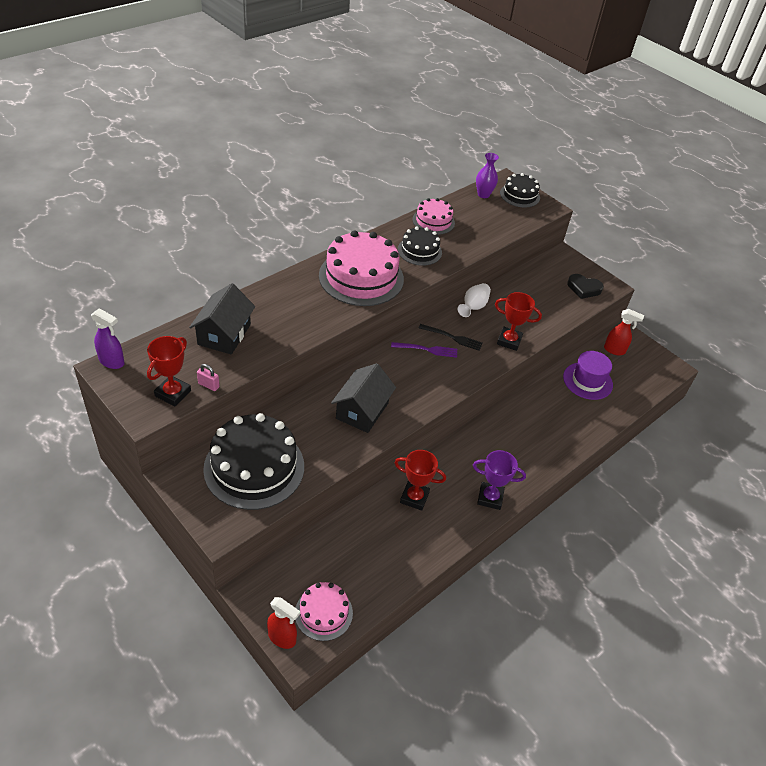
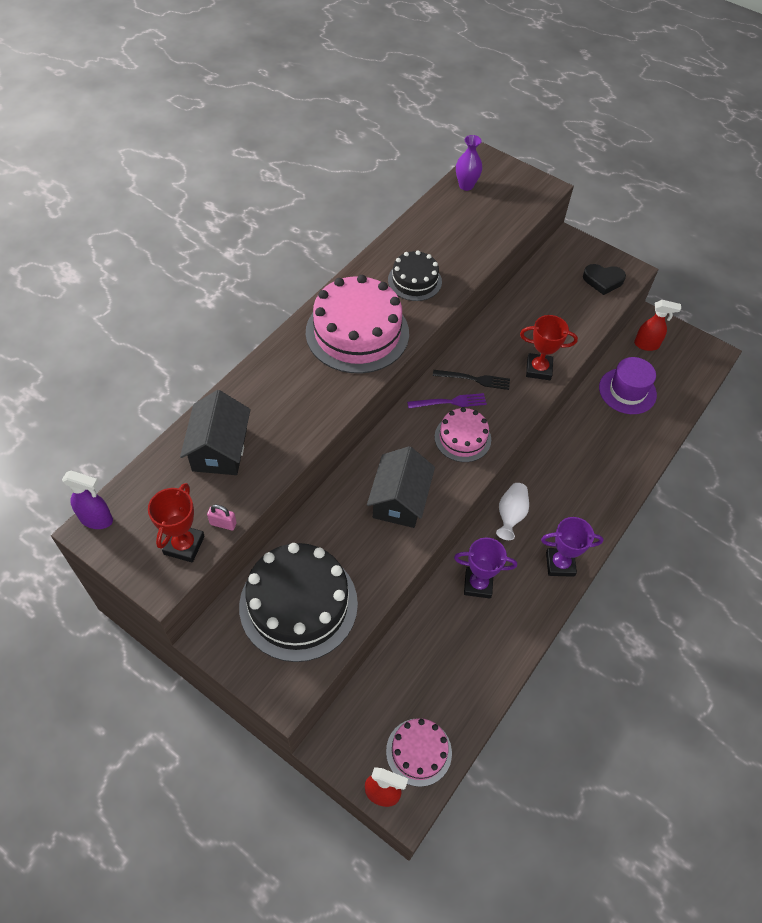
camera: 10 degrees left, 10 degrees up
red trophy [394,450,446,511] -> purple trophy [454,538,517,599]
pink cake [412,198,455,235] -> pink cake moved to [434,407,491,462]
white vase [458,283,491,317] -> white vase moved to [496,483,529,540]
black cake [500,173,540,207] -> none

